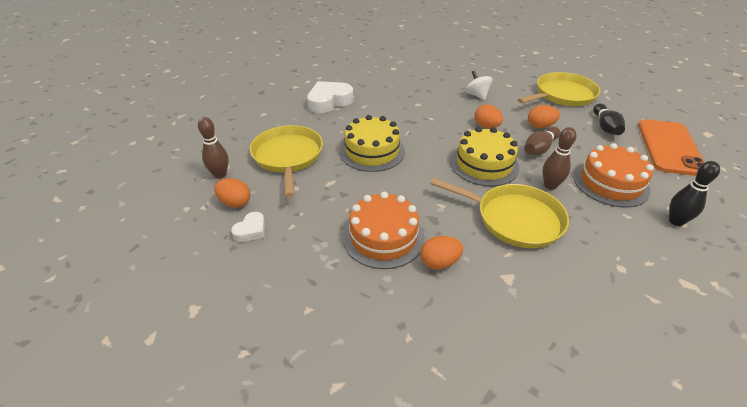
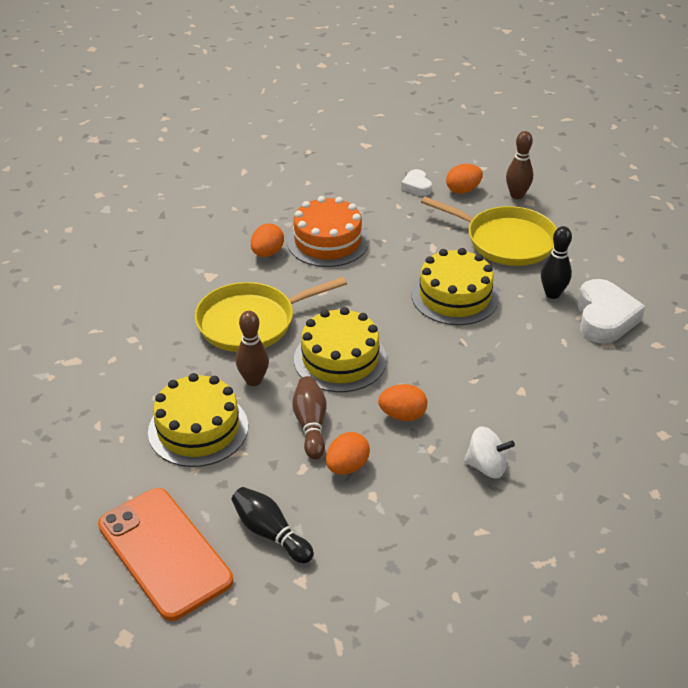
camera: 130 degrees right, 0 degrees up
yellow pan [518,72,600,106] -> none
orange cake [573,143,654,208] -> yellow cake [148,373,248,467]
black bowling pin [669,161,720,226] -> black bowling pin moved to [541,226,572,299]

